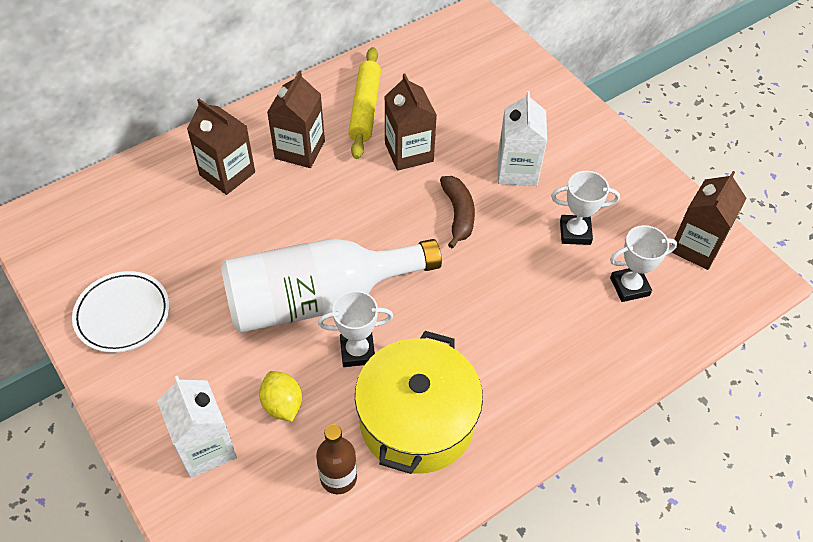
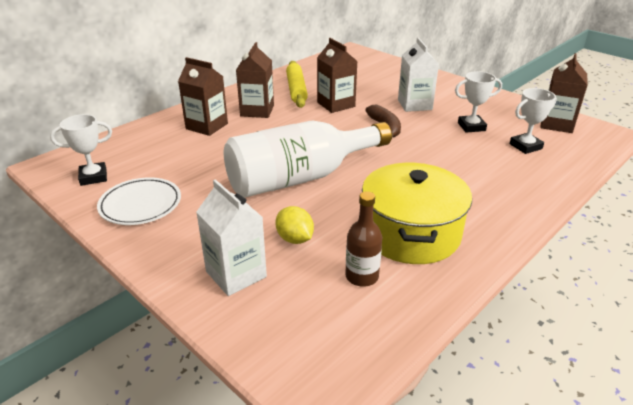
camera: 10 degrees left, 20 degrees down
white trophy [318,291,393,367] -> white trophy moved to [50,114,112,186]

